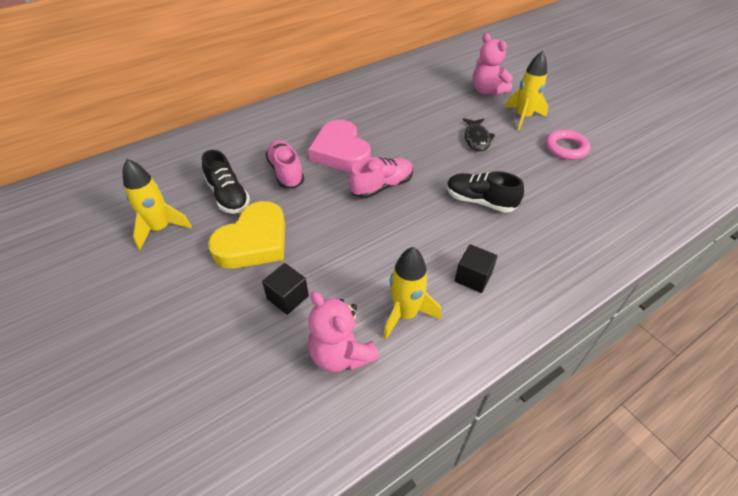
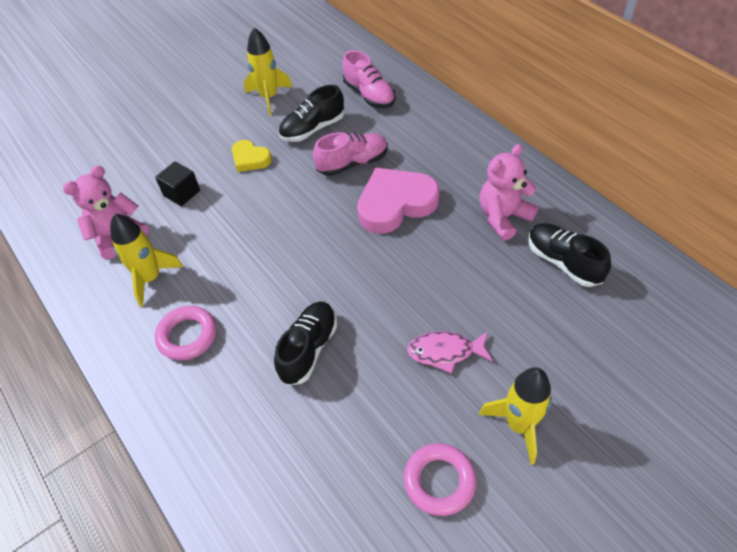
camera: 90 degrees right, 5 degrees up
yellow heart [208,201,285,268] -> yellow heart [232,140,272,172], size x0.54
pink shoe [349,157,413,198] -> pink shoe moved to [343,50,395,108]
black cube [455,244,497,293] -> pink ring [155,306,216,361]
black fish [463,118,495,151] -> pink fish [407,331,493,374]
pink teddy bear [473,33,513,95] -> pink teddy bear moved to [480,144,538,240]
none -> black shoe [528,223,611,287]

